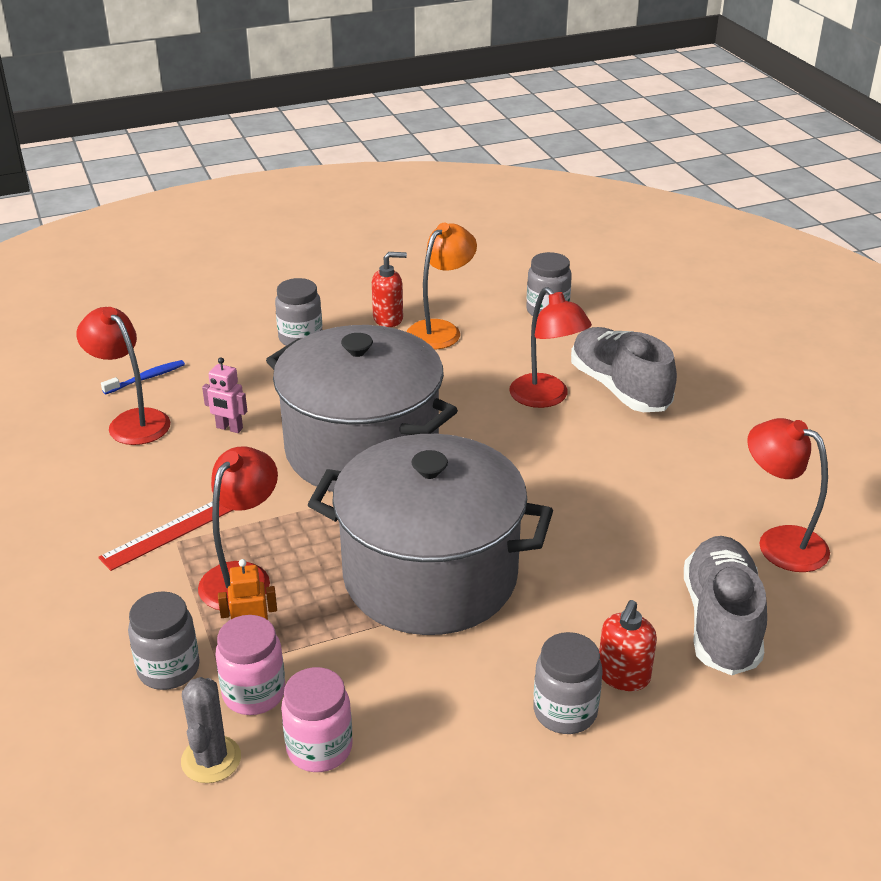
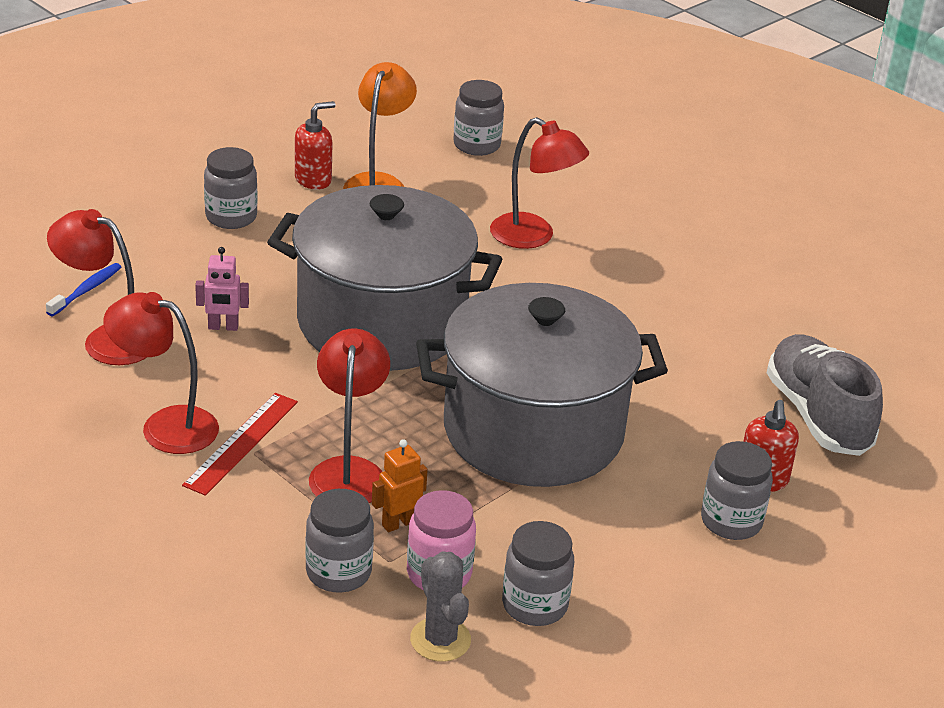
camera: 25 degrees left, 0 degrees up
pink jar [281,667,353,772] -> grey jar [502,521,574,626]
grey shoe [571,327,677,412] -> none
red lamp [747,418,830,572] -> red lamp moved to [103,292,219,454]

